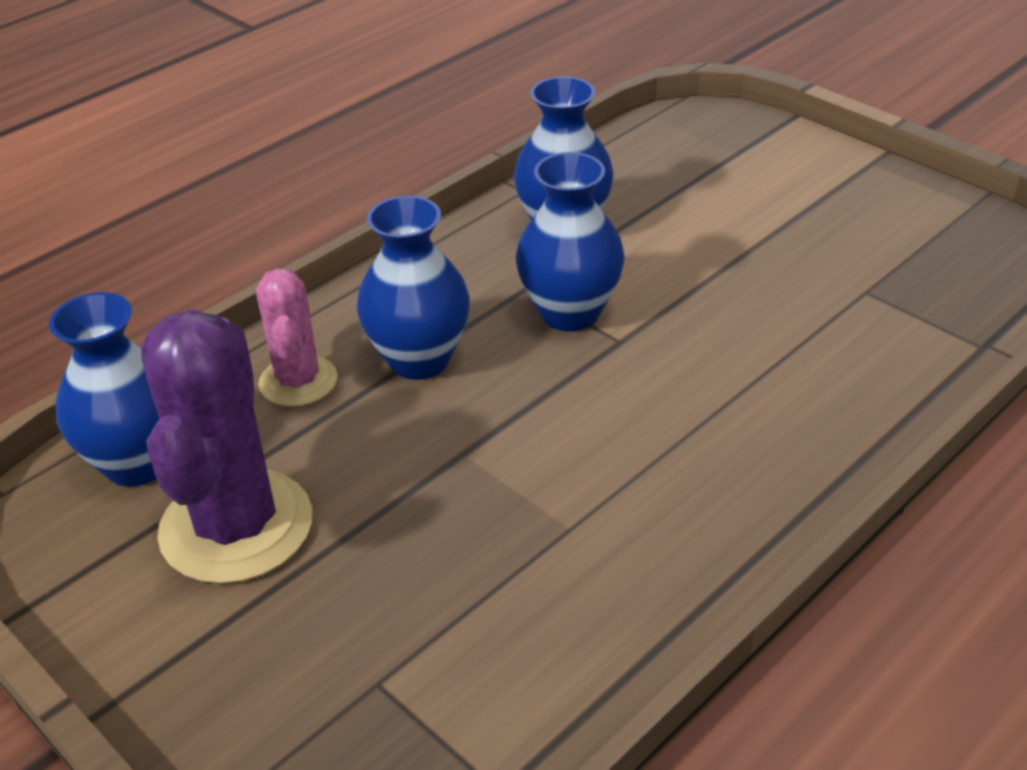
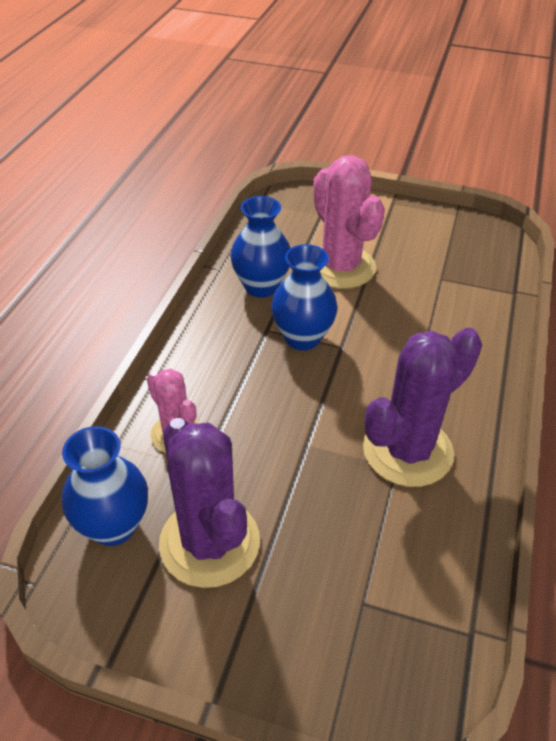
camera: 30 degrees left, 5 degrees up
blue vase [357,196,470,380] -> none
none -> pink cactus [313,155,385,289]
none -> purple cactus [363,328,482,487]

